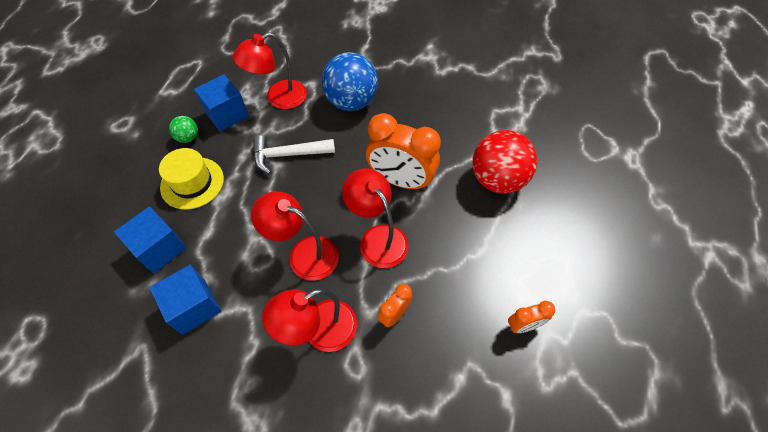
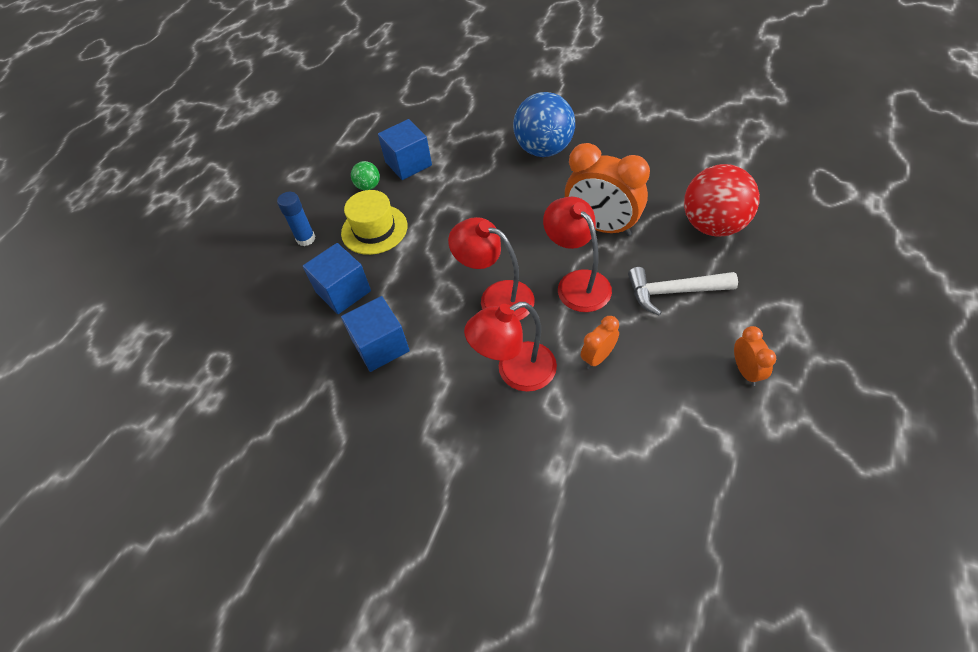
camera: 10 degrees right, 5 degrees down
red lamp [232,32,307,109] -> none
white hammer [253,135,335,174] -> white hammer moved to [628,267,738,316]
orange clock [508,301,555,333] -> orange clock turned 90 degrees counterclockwise [734,326,776,386]
none -> blue glue stick [277,192,316,246]

